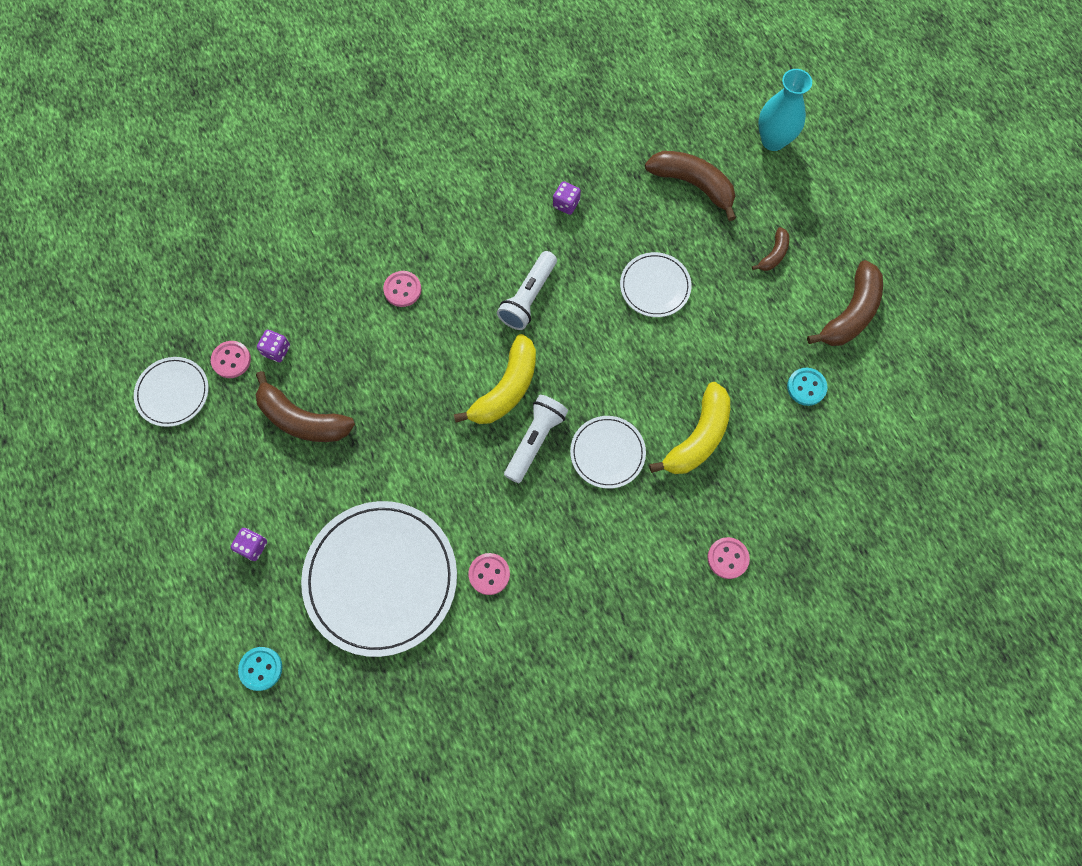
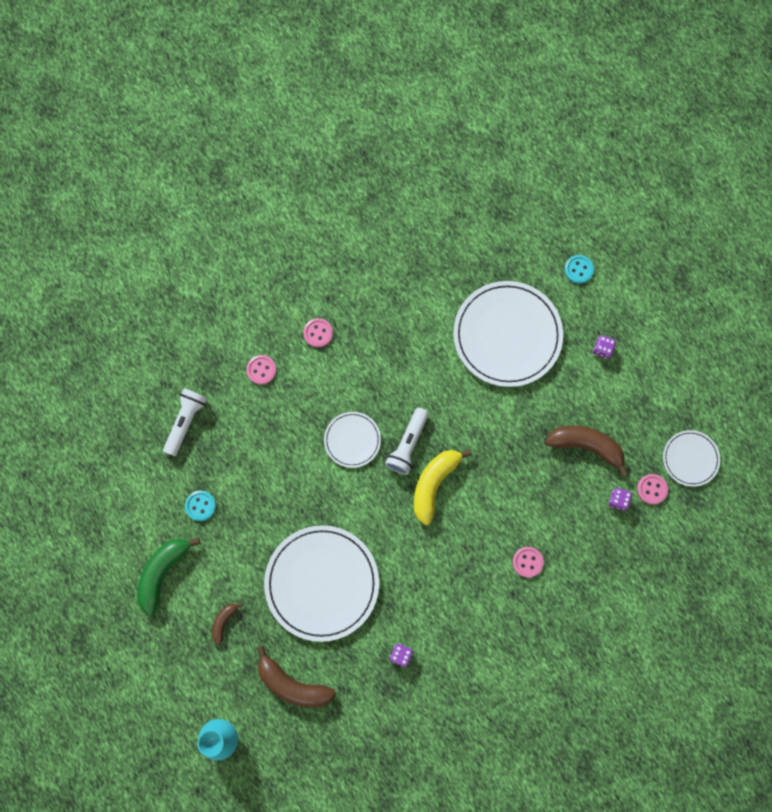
camera: 175 degrees right, 5 degrees up
pink button [469,553,510,595] -> pink button moved to [303,318,333,348]
white flashlight [497,251,557,330] -> white flashlight moved to [163,388,207,456]
white plate [620,252,692,317] -> white plate [264,525,379,642], size x1.96
yellow banana [649,382,730,474] -> none
brown banana [807,260,883,346] -> green banana [137,538,200,616]

